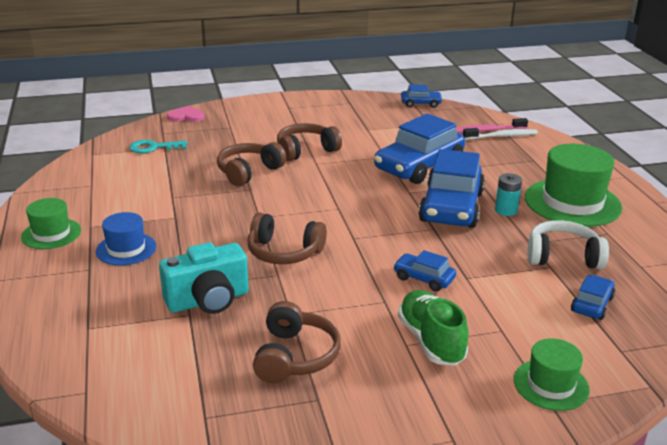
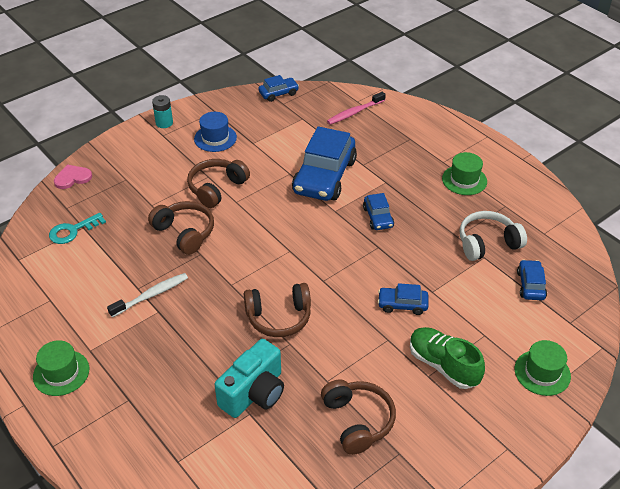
camera: 25 degrees left, 15 degrees up
blue hat [96,212,156,266] -> blue hat moved to [194,112,237,152]
brown headphones [217,142,287,186] -> brown headphones turned 120 degrees clockwise [148,201,214,255]
blue car [418,149,485,228] -> blue car [363,193,394,230], size x0.48
white toothbrush [463,128,538,140] -> white toothbrush moved to [107,273,188,317]
turquoise battery [495,173,522,216] -> turquoise battery moved to [152,95,173,128]
green hat [525,144,622,227] -> green hat [442,152,487,195], size x0.56

